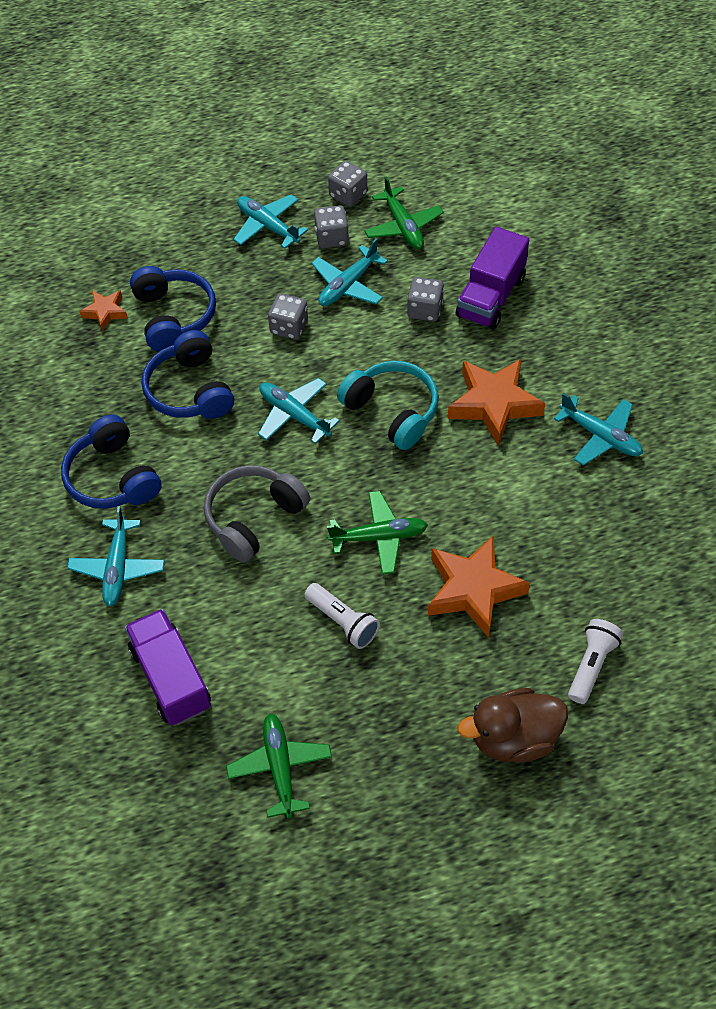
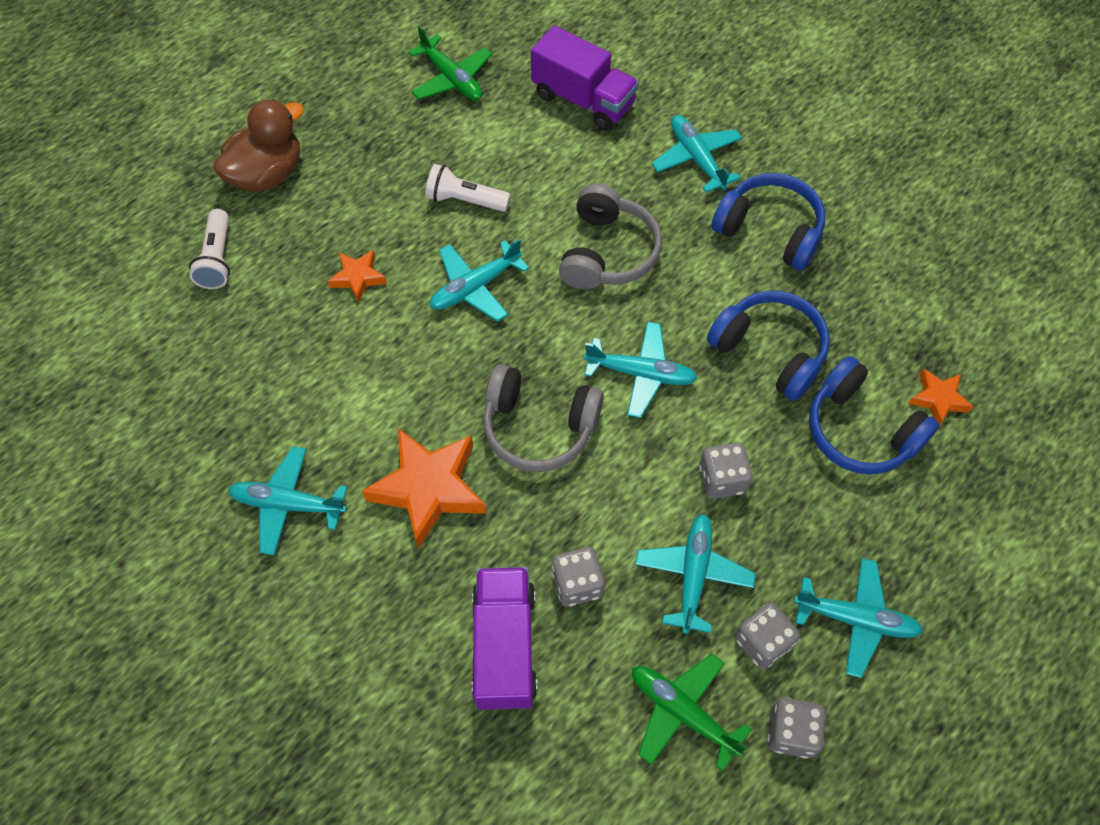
camera: 150 degrees right, 5 degrees up
green plane [327,491,428,575] -> turquoise plane [430,238,529,322]
turquoise headphones [337,361,439,450] -> grey headphones [483,364,604,472]
orange star [428,535,530,638] -> orange star [328,250,387,303], size x0.52

